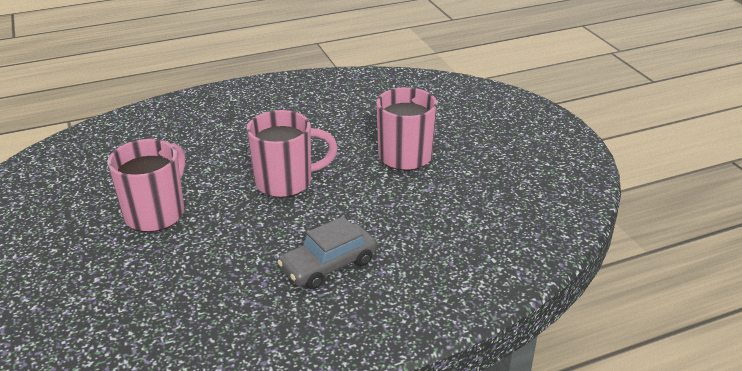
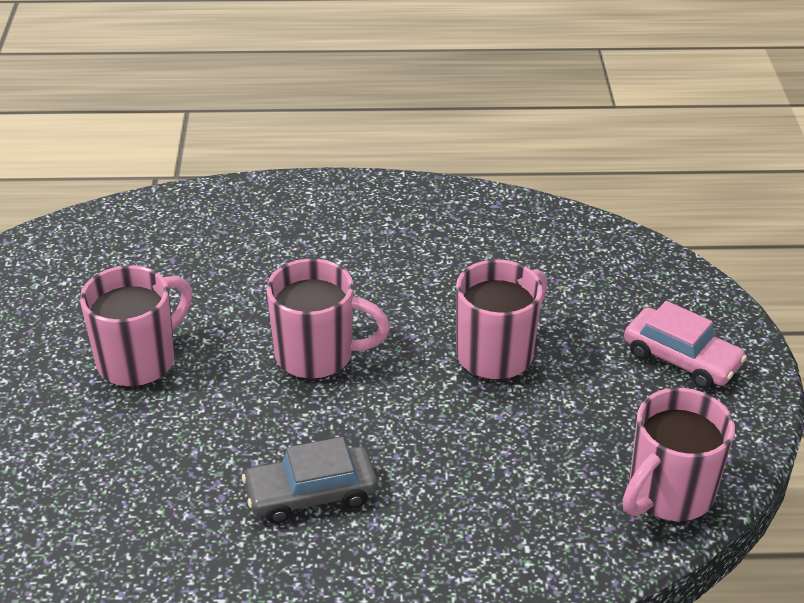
camera: 20 degrees right, 5 degrees up
none -> pink mug [623,388,735,522]
none -> pink car [624,301,747,389]

